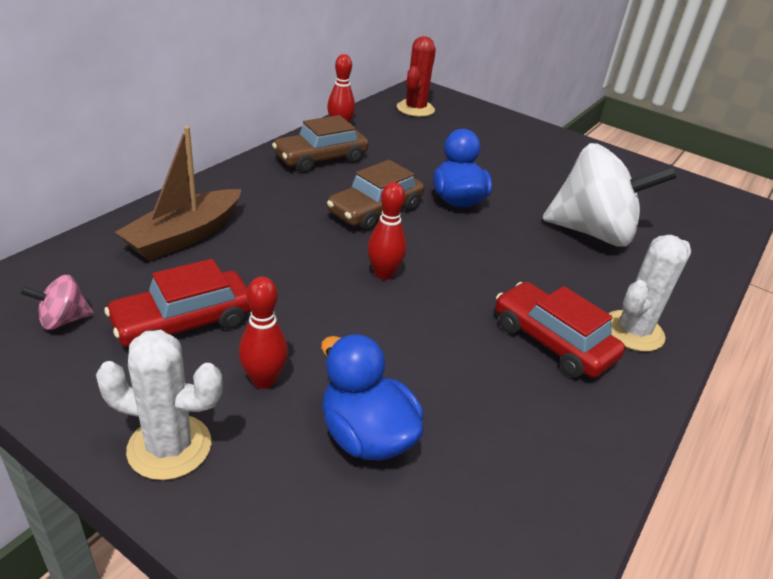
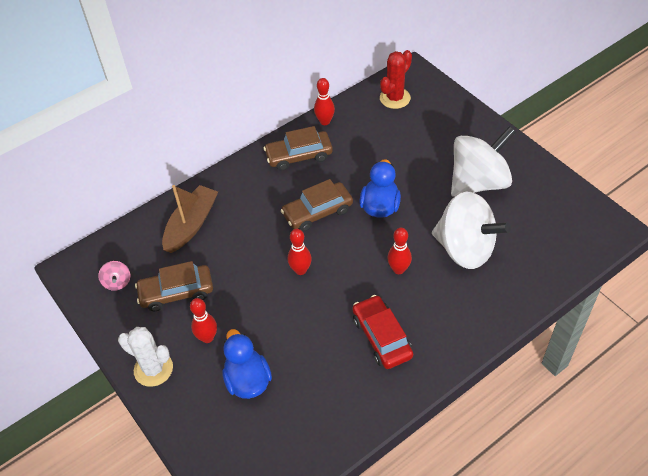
camera: 25 degrees right, 15 degrees up
pink spinning top [20,275,94,330] -> pink spinning top turned 105 degrees counterclockwise [98,261,130,291]
red car [104,259,251,347] -> brown car [135,261,213,311]
brown boat [115,126,241,261] -> brown boat turned 150 degrees clockwise [162,185,218,253]
white cactus [608,235,691,352] -> none
none -> red bowling pin [387,228,412,274]
none -> white spinning top [451,126,516,197]

